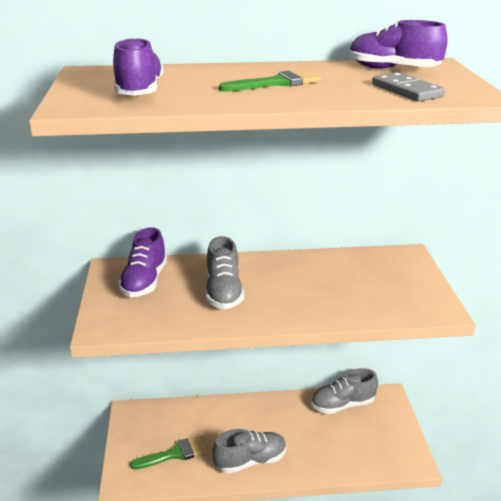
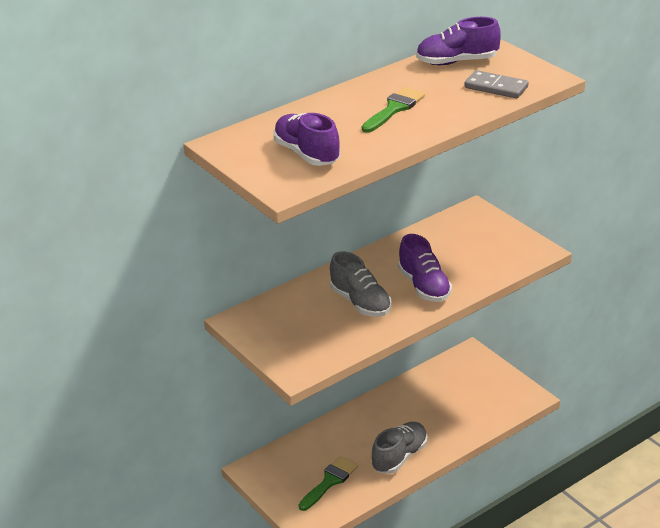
camera: 30 degrees left, 5 degrees up
purple shoe [118,227,167,297] -> purple shoe moved to [398,234,452,302]
grey shoe [311,368,378,414] -> none

